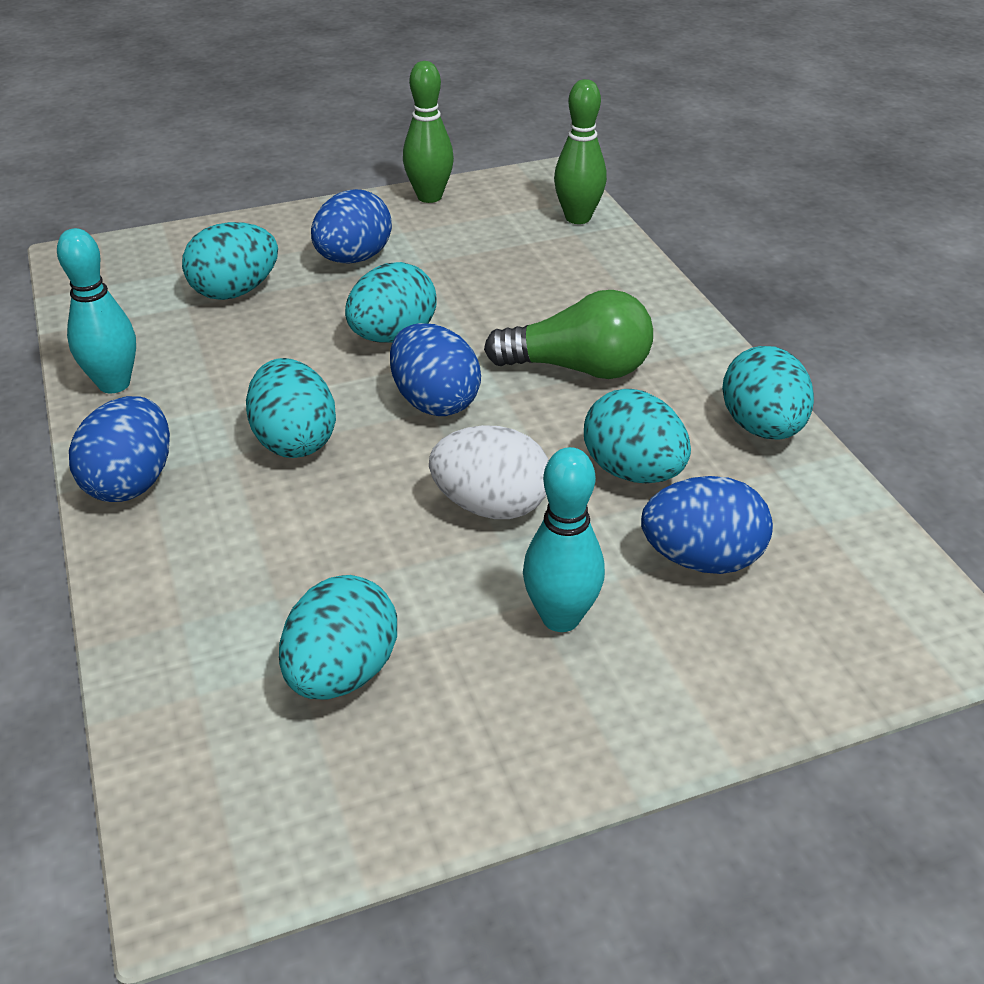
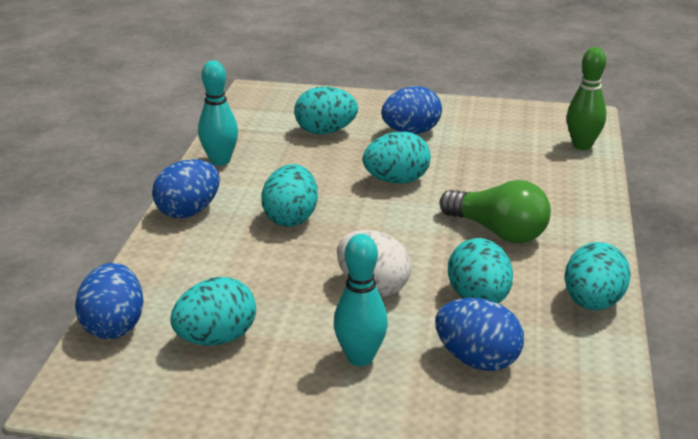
camera: 30 degrees right, 10 degrees down
blue egg [390,323,481,416] -> blue egg moved to [75,263,143,339]
green bowling pin [403,61,454,203] -> none

